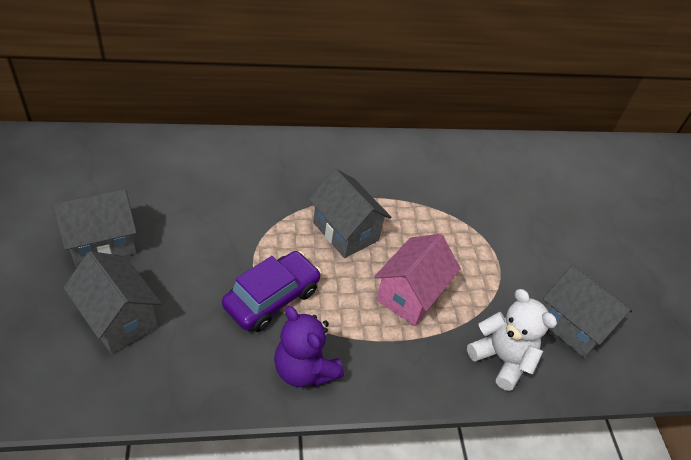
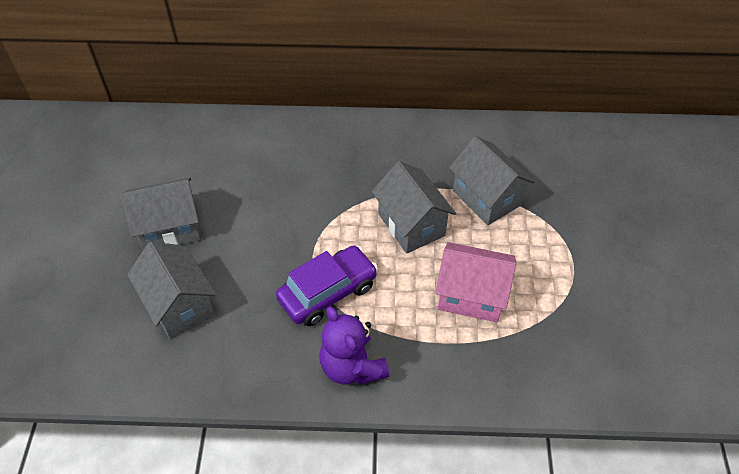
camera: 15 degrees right, 5 degrees up
pink house [374,234,461,326] -> pink house turned 60 degrees clockwise [435,242,516,322]
white teddy bear [467,289,557,391] -> none
grey house [543,265,632,358] -> grey house moved to [449,136,534,225]

